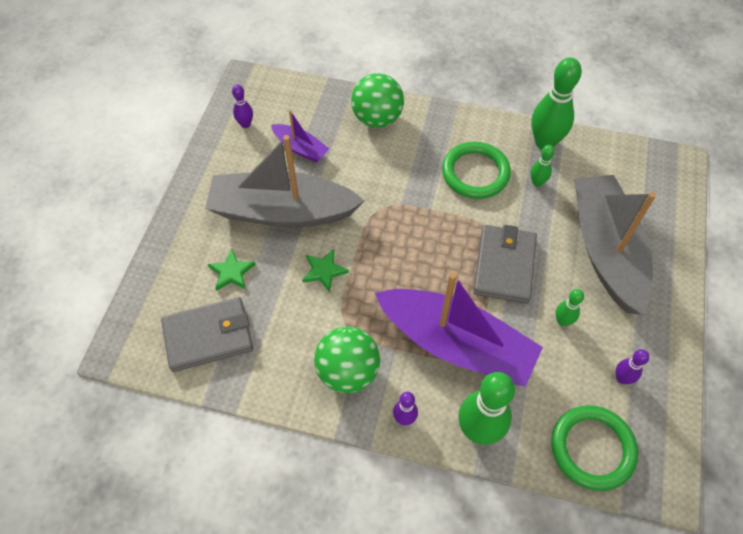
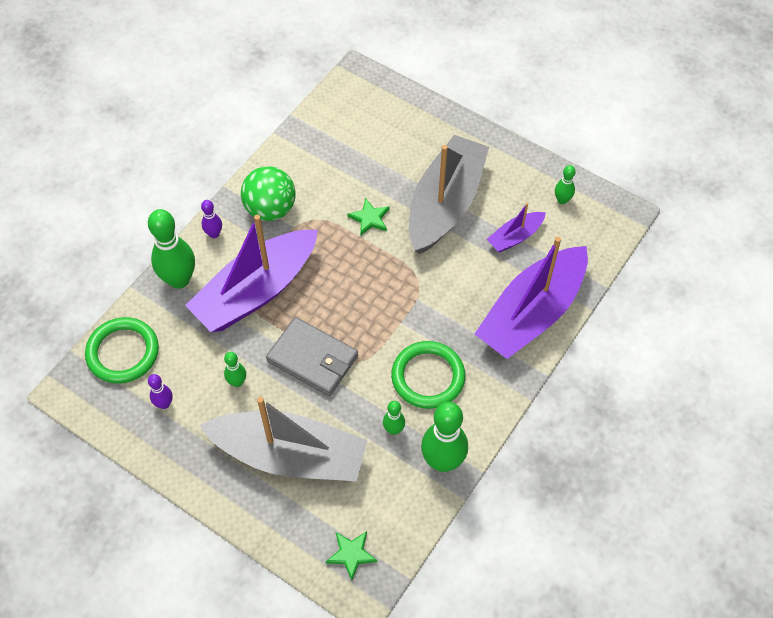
camera: 110 degrees right, 0 degrees up
grey wallet [161,297,253,372] -> none
green star [208,249,256,291] -> green star moved to [326,531,377,580]
purple bowling pin [232,85,253,128] -> green bowling pin [555,165,575,204]
green ball [351,73,404,128] -> purple boat [475,237,588,359]

